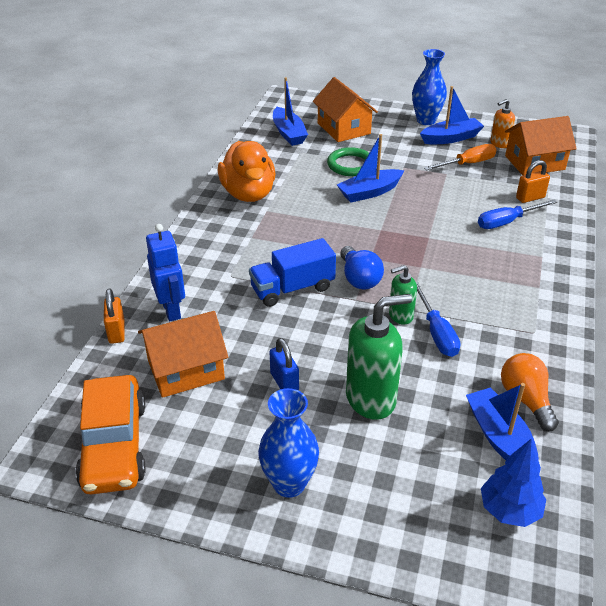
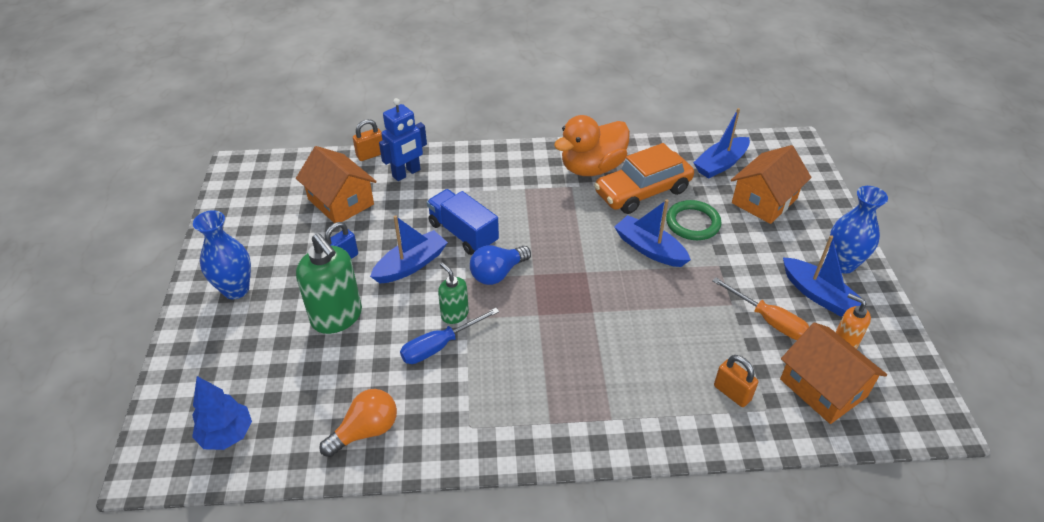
camera: 70 degrees right, 5 degrees up
orange car [75,375,146,494] -> orange car moved to [594,143,694,214]
blue boat [466,383,539,460] -> blue boat moved to [370,215,448,283]
blue screwdriver [478,200,557,229] -> none

